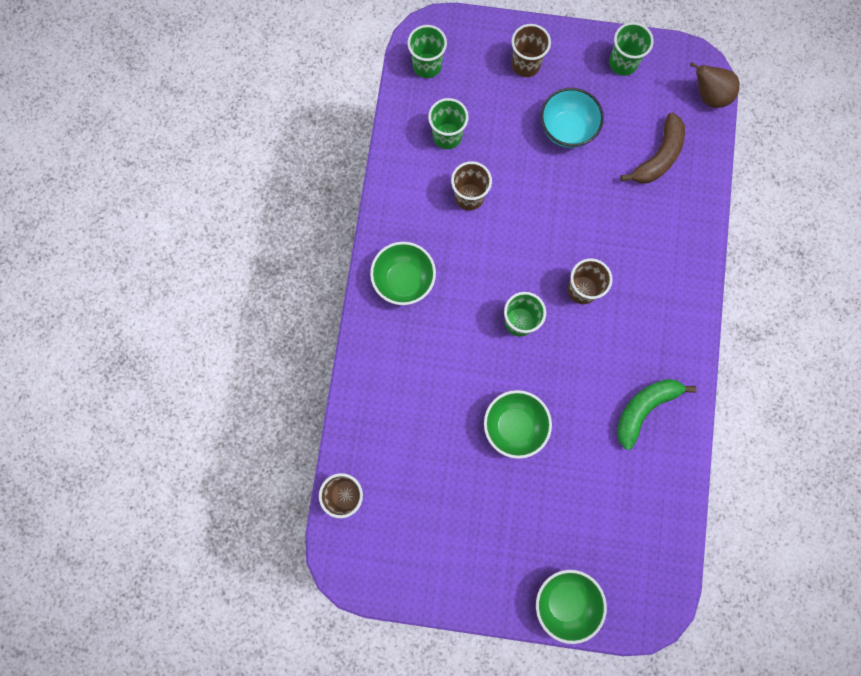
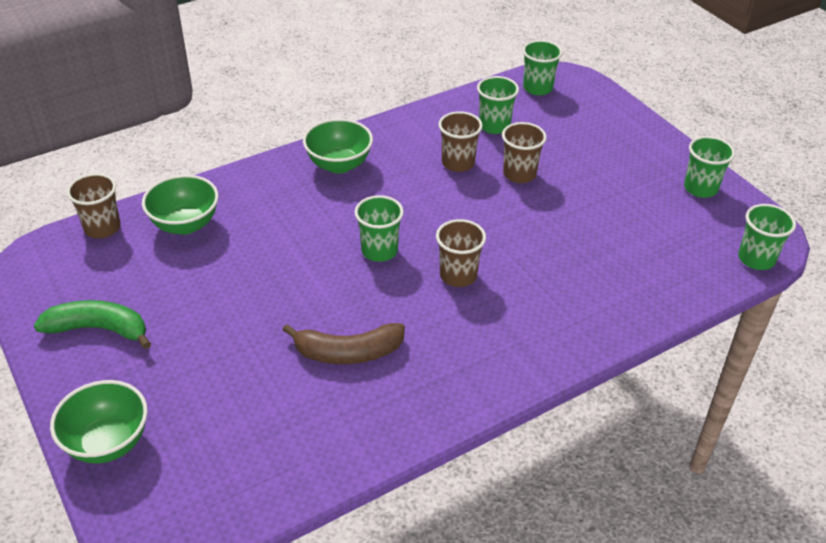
camera: 50 degrees right, 35 degrees down
green bowl [484,390,552,459] -> green bowl moved to [142,175,219,235]
brown cup [511,24,551,77] -> brown cup moved to [502,122,547,183]
turquoise bowl [541,88,604,148] -> none
green banana [617,379,697,450] -> green banana moved to [34,300,151,349]
brown banana [620,113,685,184] -> brown banana moved to [283,323,405,364]
brown pear [690,62,740,108] -> green cup [738,204,796,270]

